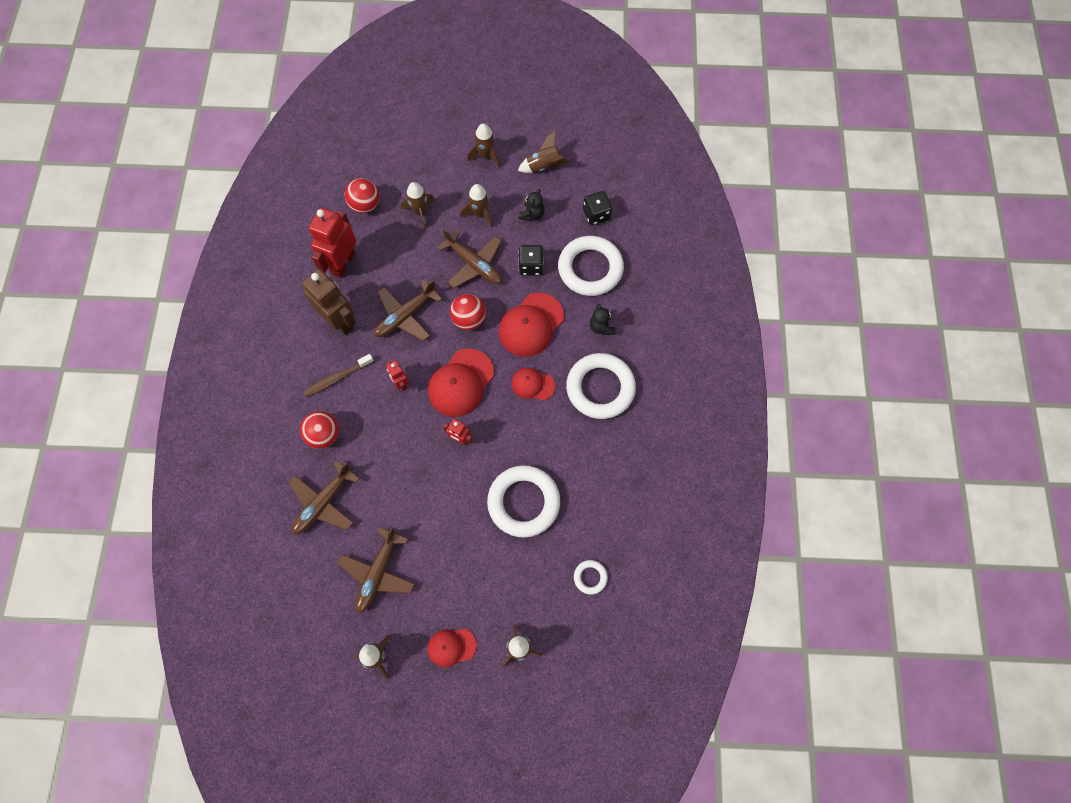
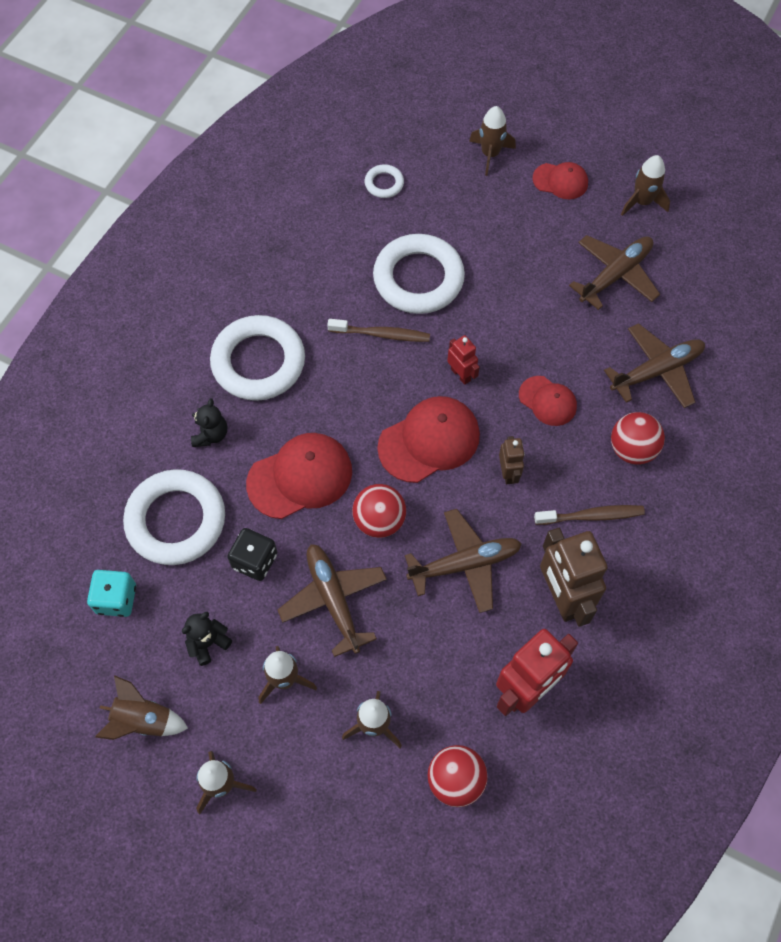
camera: 155 degrees left, 5 degrees down
red robot [386,360,409,391] -> brown robot [499,436,525,484]
red cap [511,367,555,401] -> red cap moved to [519,376,577,426]
black dice [583,191,612,225] -> turquoise dice [87,570,136,617]
none -> brown toothbrush [327,319,430,342]

